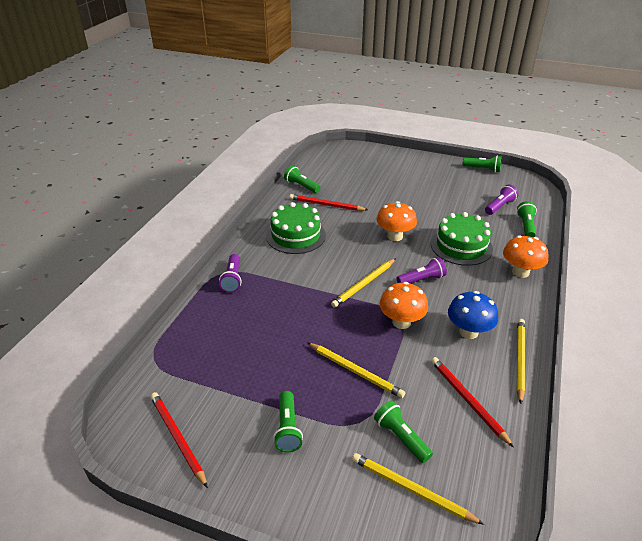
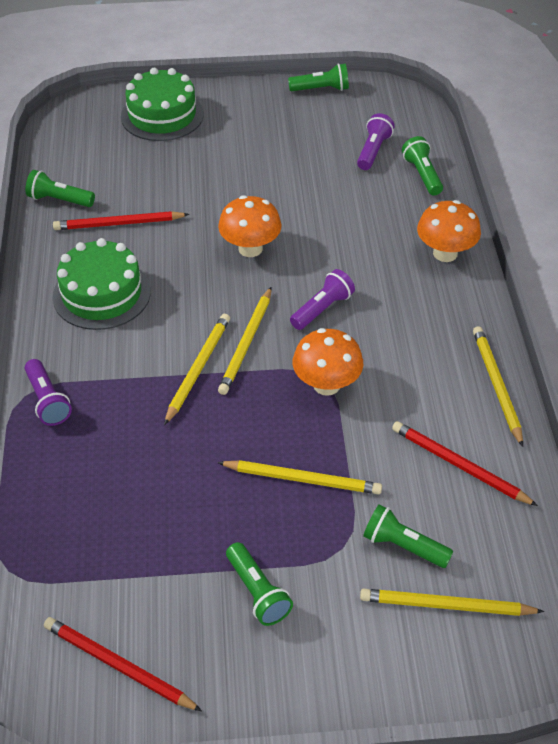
camera: 25 degrees left, 10 degrees up
green cake [431,212,493,266] -> green cake moved to [121,68,204,141]
blue mushroom [448,291,498,339] -> none
none -> yellow pencil [164,314,230,425]

